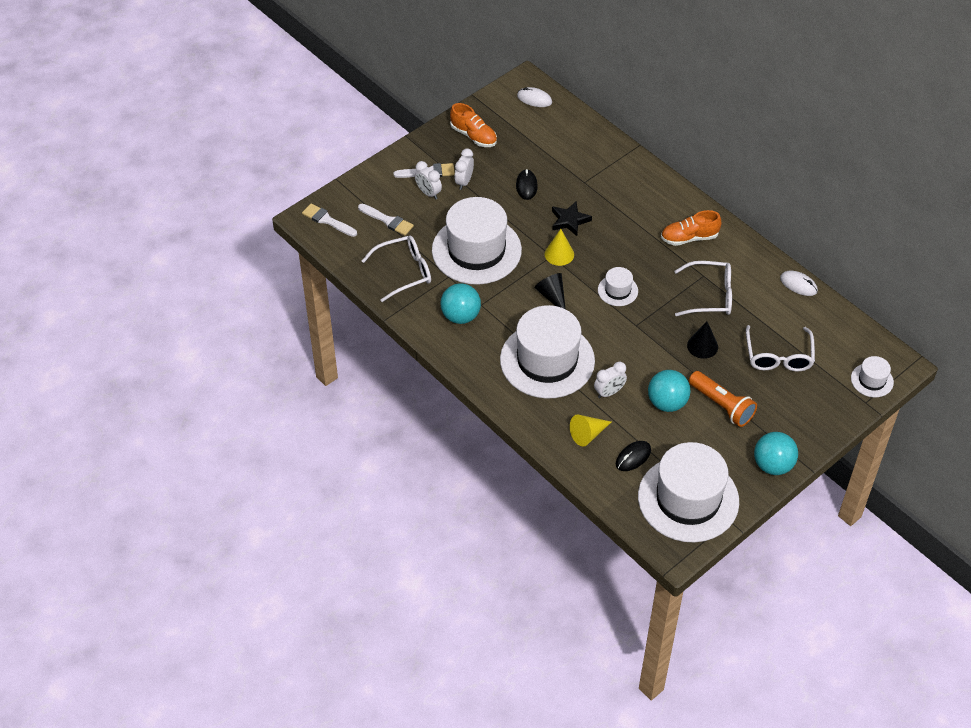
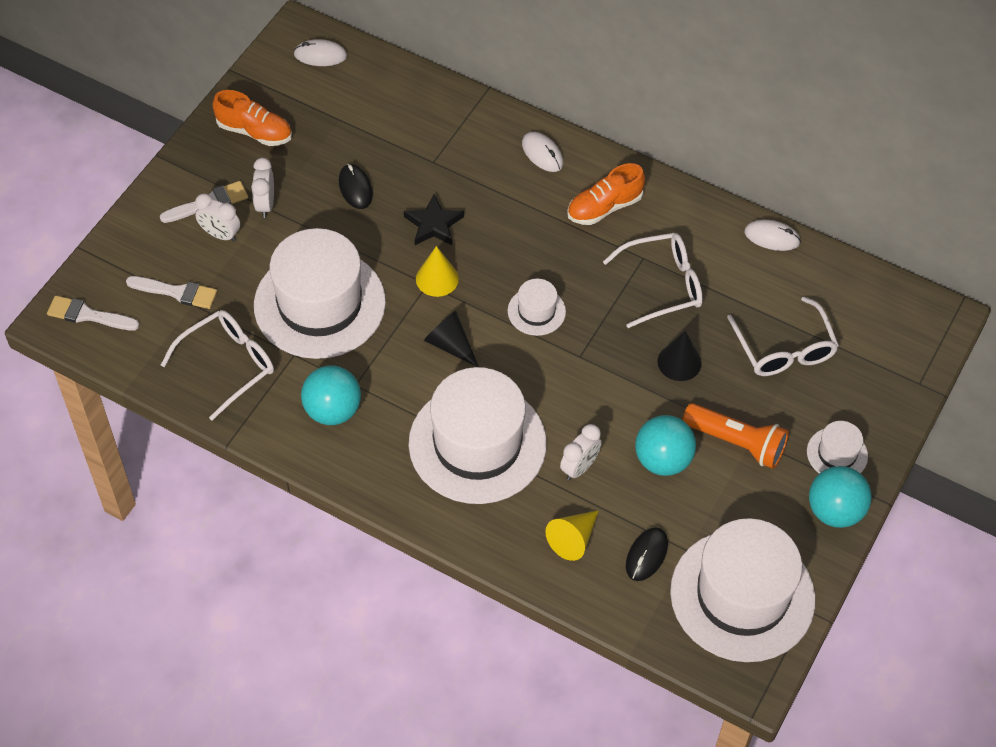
camera: 20 degrees left, 5 degrees up
white hat [851,356,894,397] -> white hat moved to [807,421,868,474]
none -> white mouse [522,132,563,172]

